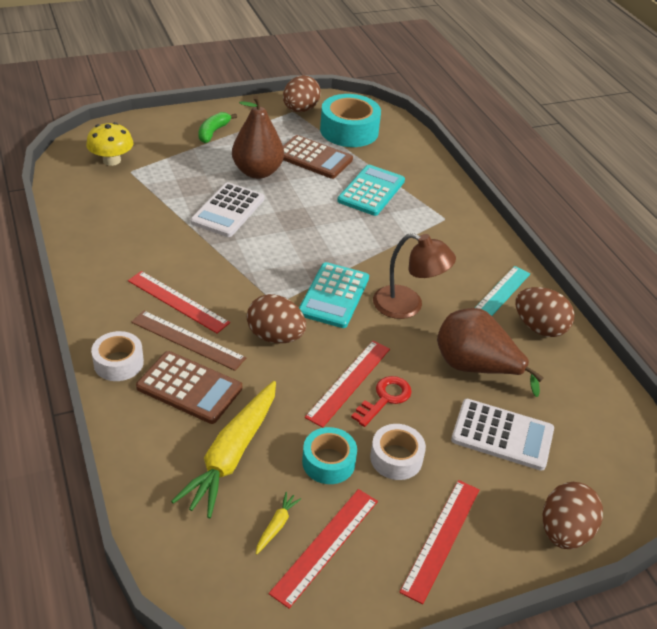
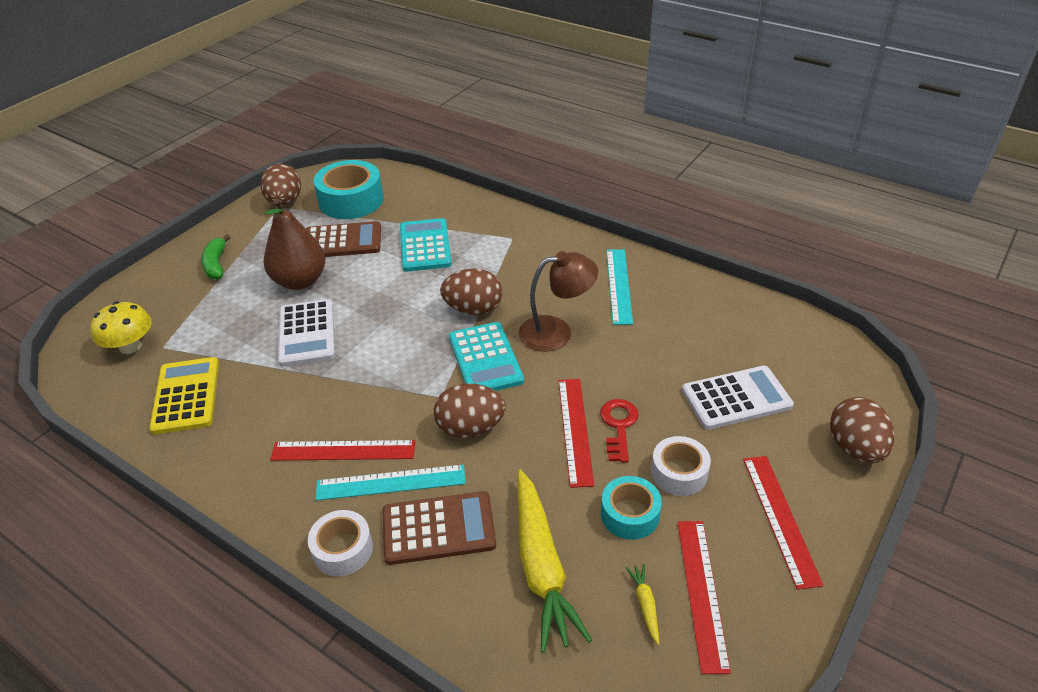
camera: 30 degrees left, 0 degrees up
brown ruler [131,311,246,371] -> turquoise ruler [316,464,466,501]
brown pear [437,308,544,397] -> none
brown egg [516,287,575,337] -> brown egg moved to [440,268,503,315]
none -> yellow calculator [149,357,219,435]

